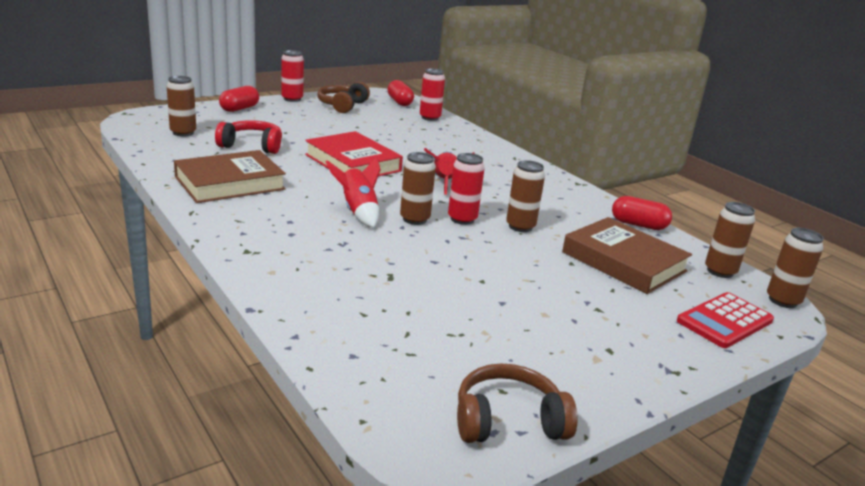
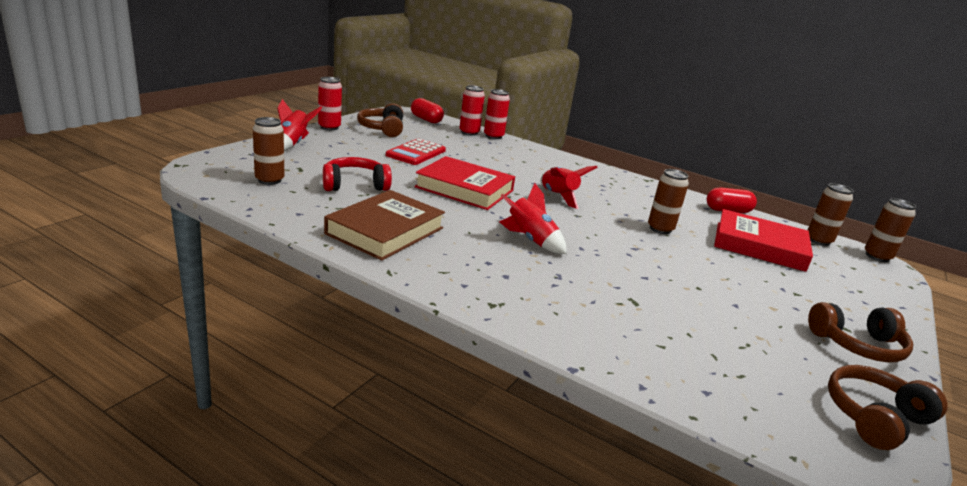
camera: 25 degrees left, 0 degrees up
red capsule [219,86,259,112] -> red rocket [277,99,322,151]
brown can [400,152,436,225] -> none
red can [448,153,485,225] -> red can moved to [484,89,510,139]
brown book [562,217,692,294] -> red book [714,209,813,272]
red calculator [677,292,774,348] -> red calculator moved to [386,139,446,165]
none -> brown headphones [808,302,913,362]

